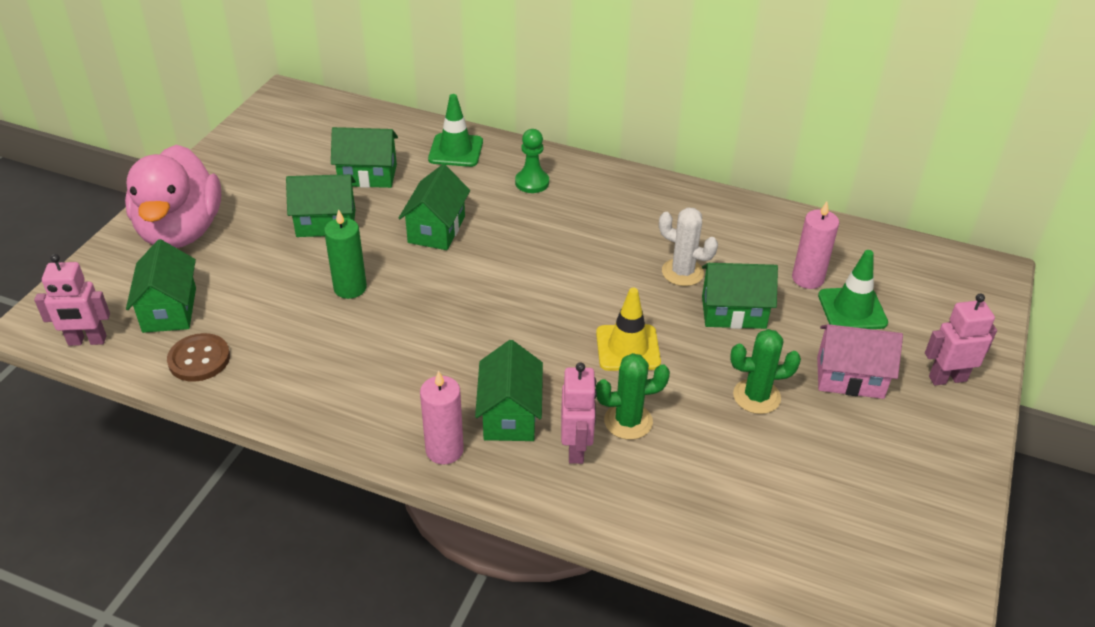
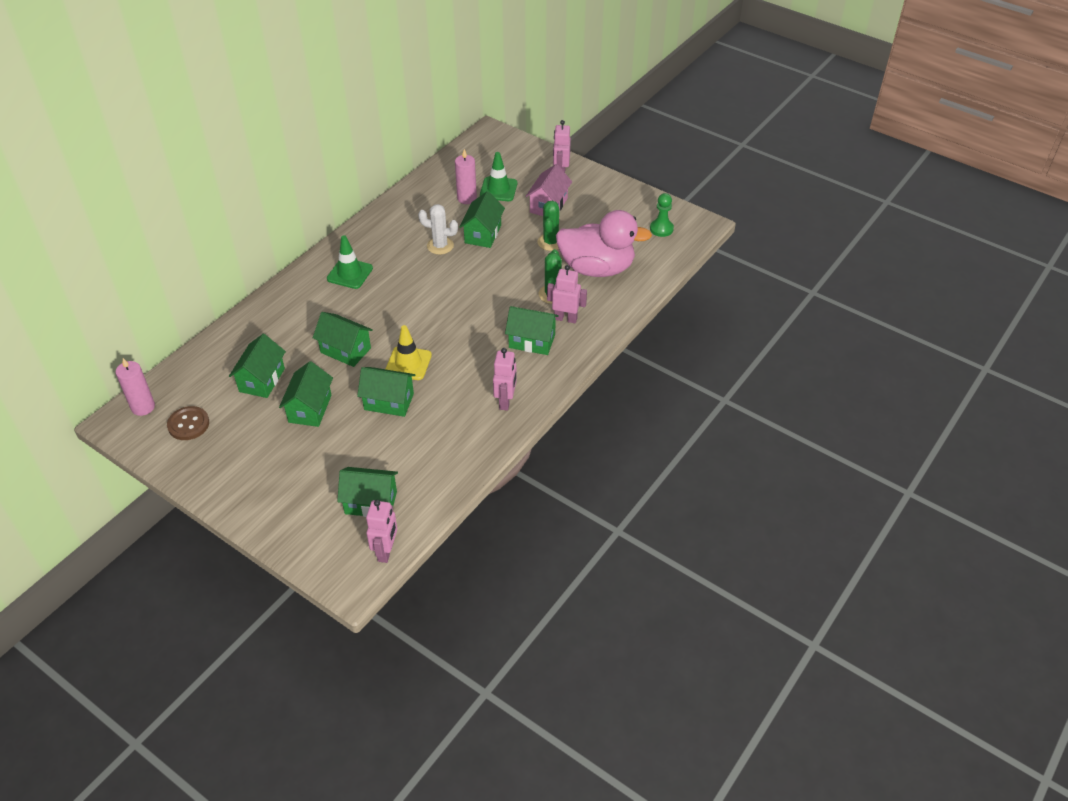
camera: 75 degrees left, 5 degrees up
pink duck [125,145,221,248] -> pink duck moved to [556,210,652,277]
brown button [167,333,230,382] -> brown button moved to [167,406,209,440]
green candle [324,209,367,299] -> green house [357,367,415,417]
pink candle [420,371,464,465] -> pink candle moved to [116,358,155,416]
green traffic cone [428,94,483,167] -> green traffic cone moved to [327,235,373,289]
green pawn [515,129,549,193] -> green pawn moved to [650,193,674,237]
yellow traffic cone [596,288,661,371] -> yellow traffic cone moved to [386,325,432,380]
white cactus [659,207,718,286] -> white cactus turned 60 degrees clockwise [418,204,458,255]
none -> pink robot [493,348,517,411]

